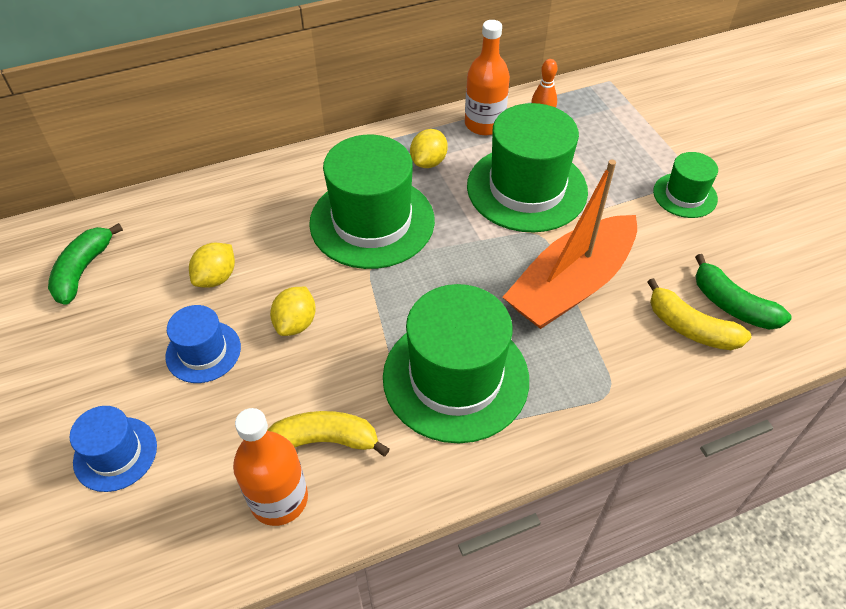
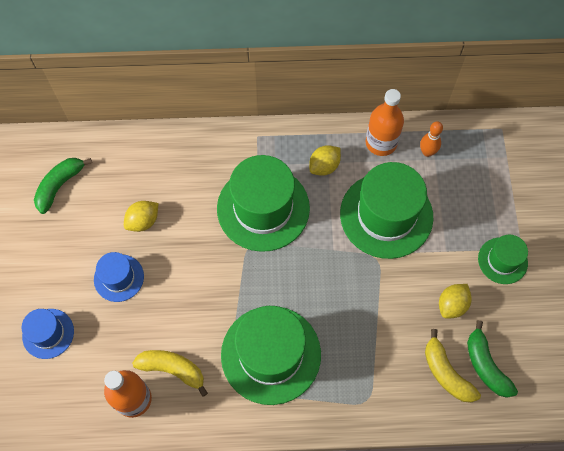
camera: 20 degrees right, 15 degrees up
yellow lemon [270,287,316,336] -> yellow lemon moved to [439,284,472,319]
orange boat [503,160,637,329] -> none

